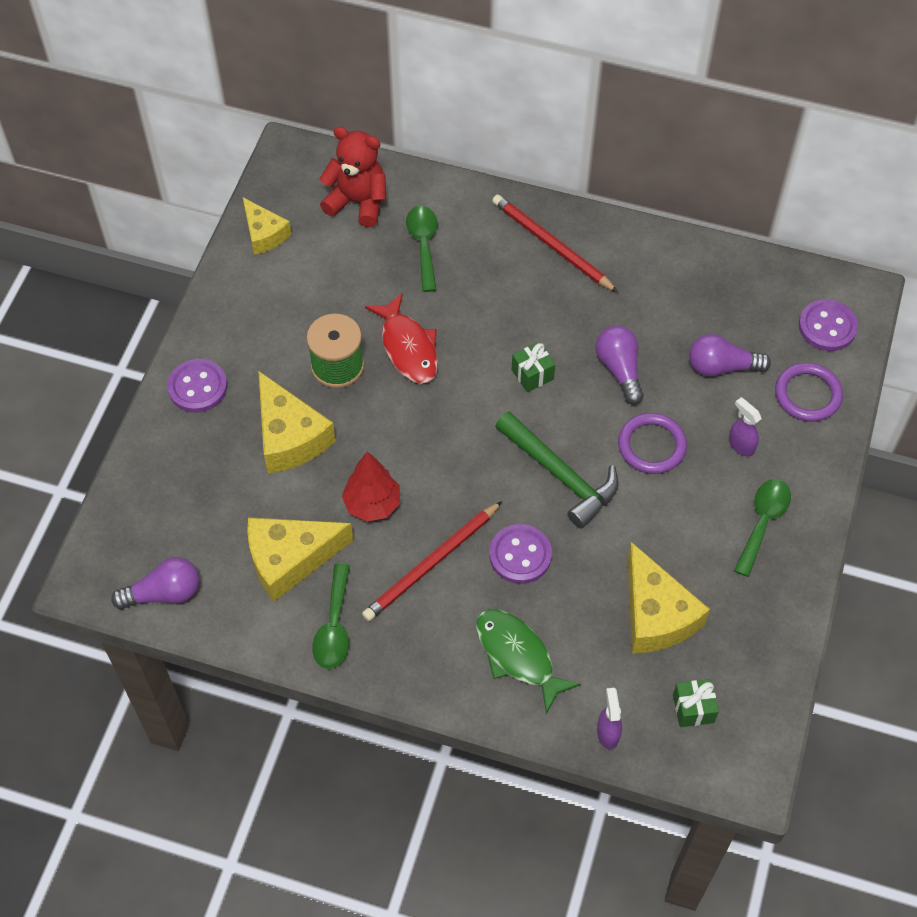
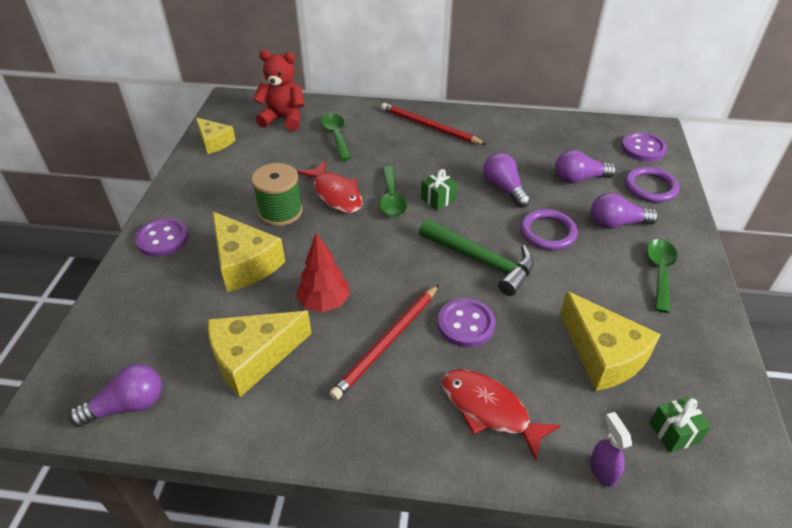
camera: 10 degrees left, 15 degrees down
green spoon [312,563,350,669] -> green spoon moved to [380,166,407,217]
green fish [476,609,581,714] -> red fish [442,369,561,461]
purple spray bottle [729,397,762,457] -> purple light bulb [591,193,659,229]

